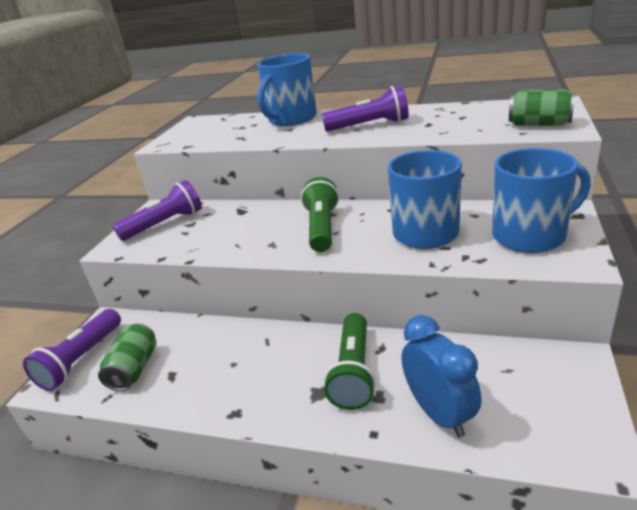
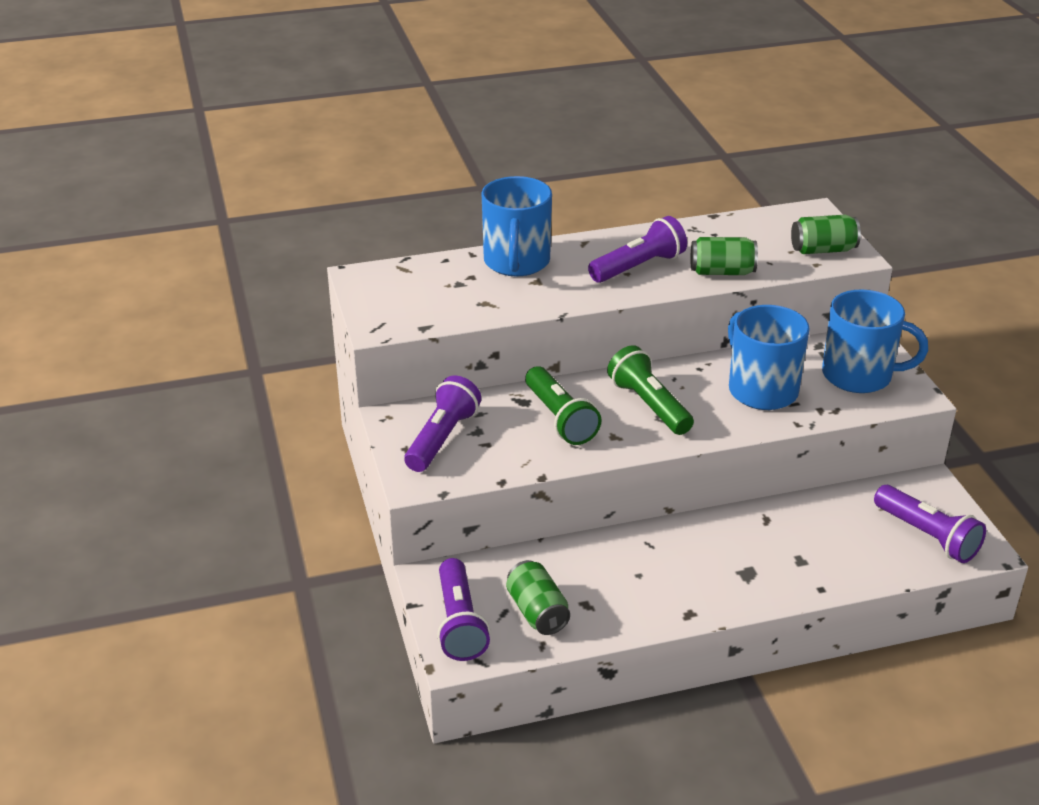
camera: 35 degrees left, 5 degrees up
green flashlight [324,313,376,410] -> green flashlight moved to [525,366,601,445]
blue clock [402,315,481,437] -> none
blue mug [492,148,591,253] -> blue mug turned 60 degrees clockwise [822,289,928,393]
none -> green can [690,237,758,275]
none -> purple flashlight [874,485,986,563]

